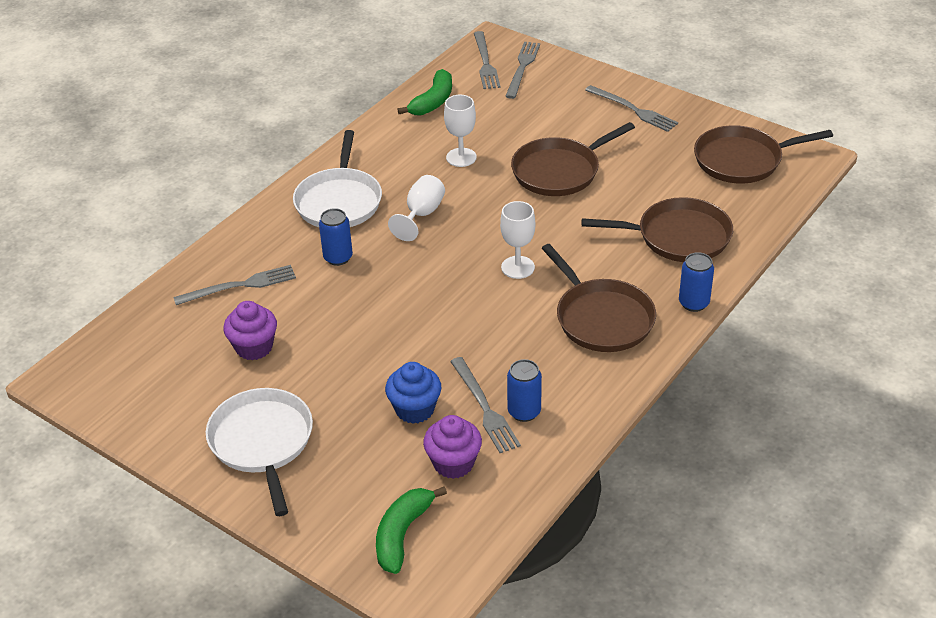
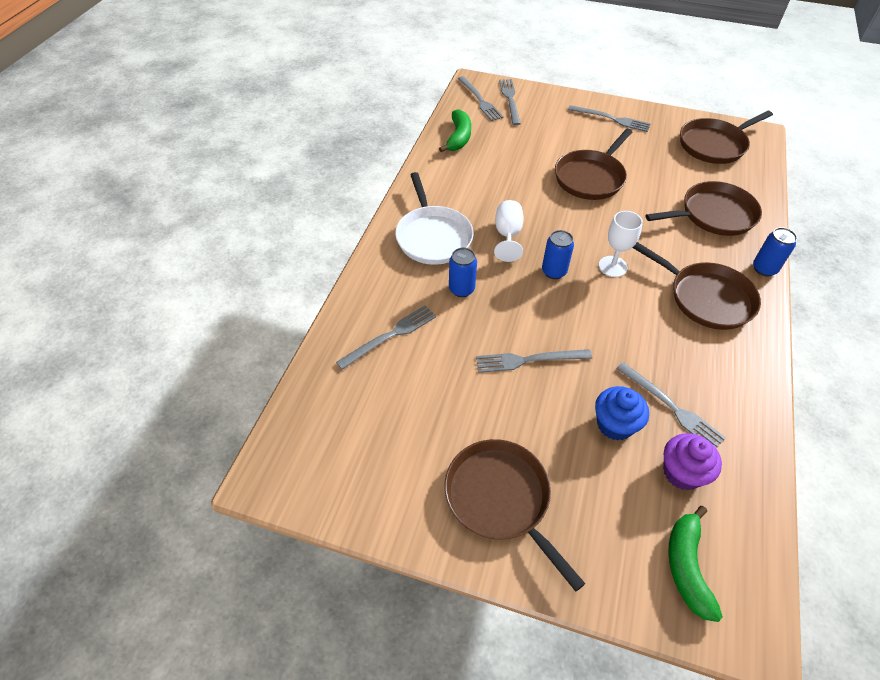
camera: 20 degrees left, 10 degrees up
white pan [206,388,313,516] -> brown pan [445,439,585,592]
purple cupcake [223,301,277,360] -> none
white goblet [444,95,477,167] -> none
blue can [507,359,542,422] -> blue can moved to [542,230,574,279]
none -> grey fork [476,349,592,373]

